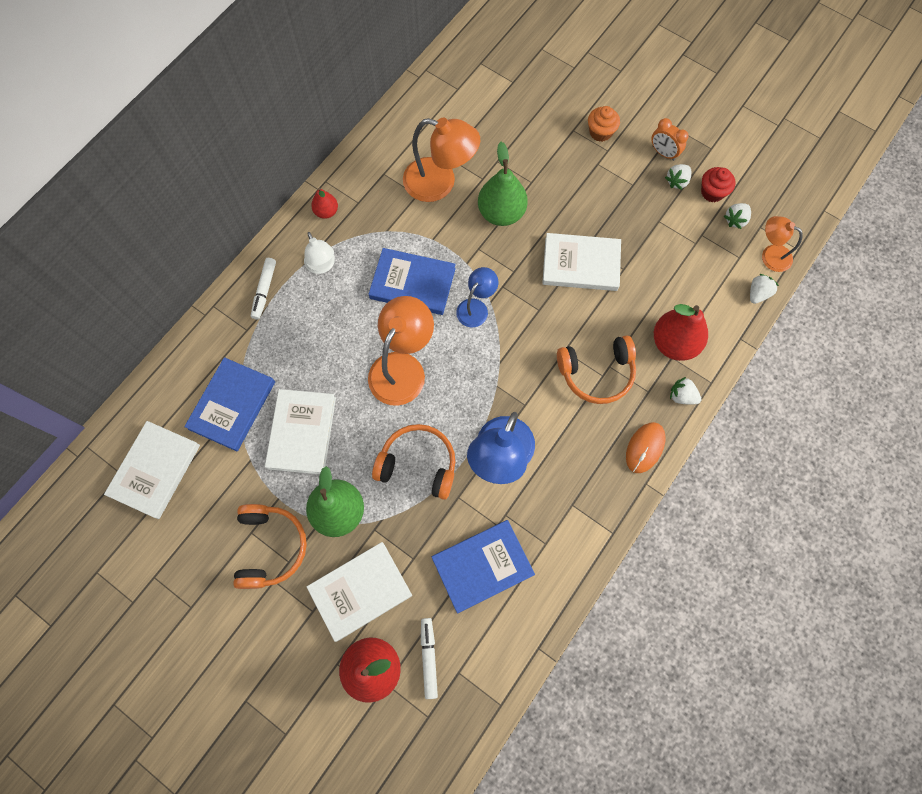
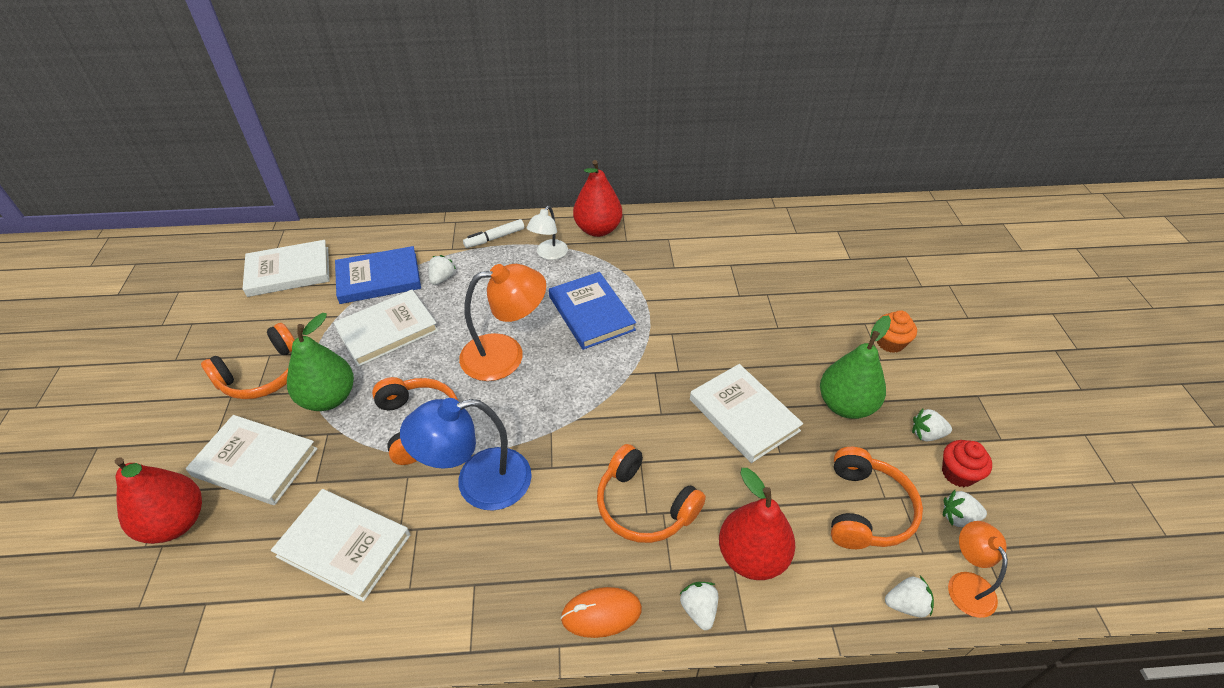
camera: 50 degrees right, 25 degrees down
red pear [311,188,338,219] -> red pear [573,160,622,237], size x1.87
orange lamp [403,118,480,202] -> none
white marker [421,618,438,699] -> none
blue book [432,520,535,613] -> white book [271,489,410,602]
blue lamp [456,267,498,327] -> none
green pear [478,142,528,226] -> green pear moved to [820,316,891,419]
orange clock [651,118,689,161] -> none
none -> white strawberry [428,255,456,285]
none -> orange headphones [831,447,923,549]

